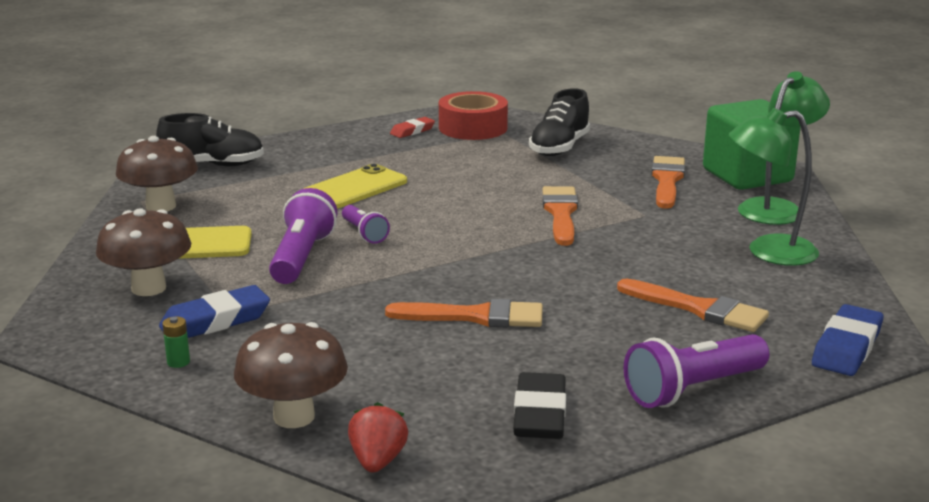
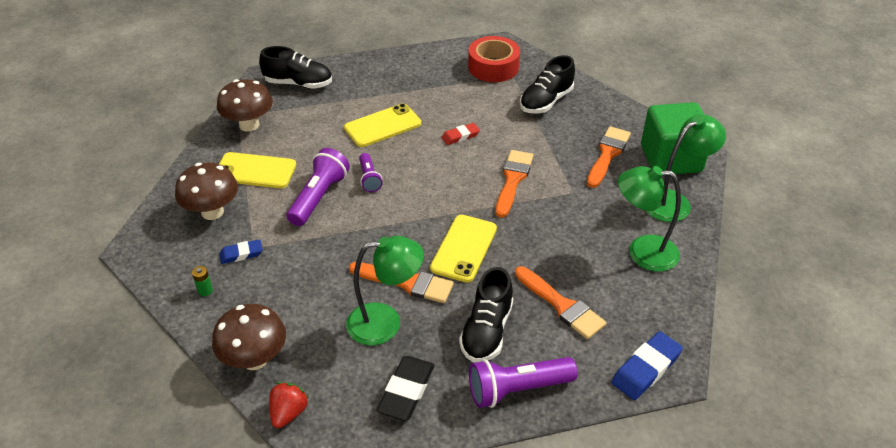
camera: 15 degrees right, 20 degrees up
blue eraser [159,285,270,338] -> blue eraser [219,239,263,264], size x0.61
red eraser [390,117,435,138] -> red eraser moved to [441,123,480,145]
none -> green lamp [346,236,424,345]
none -> yellow phone [430,215,497,283]
none -> black shoe [459,267,513,362]

